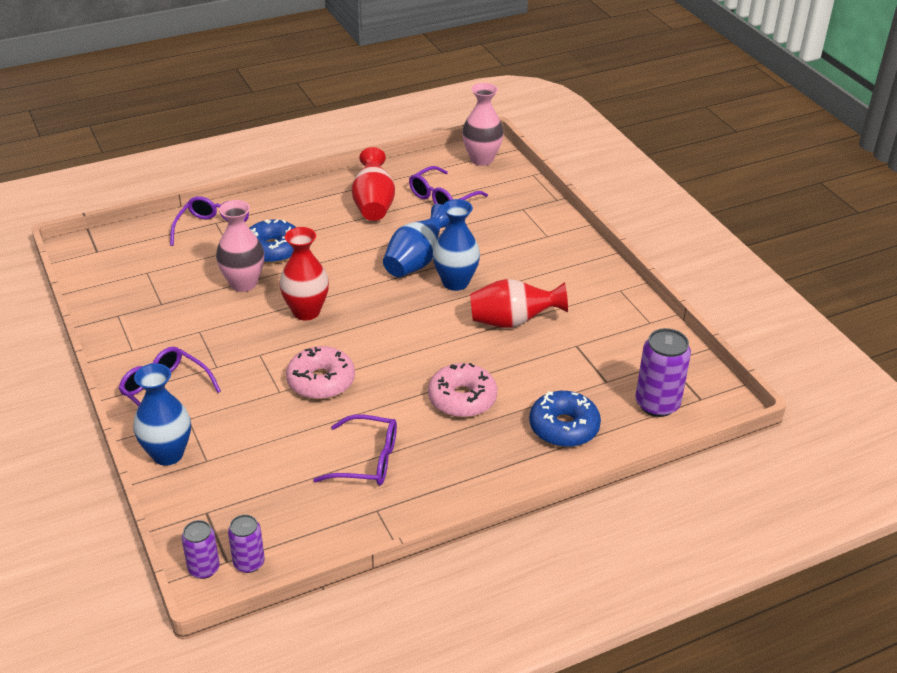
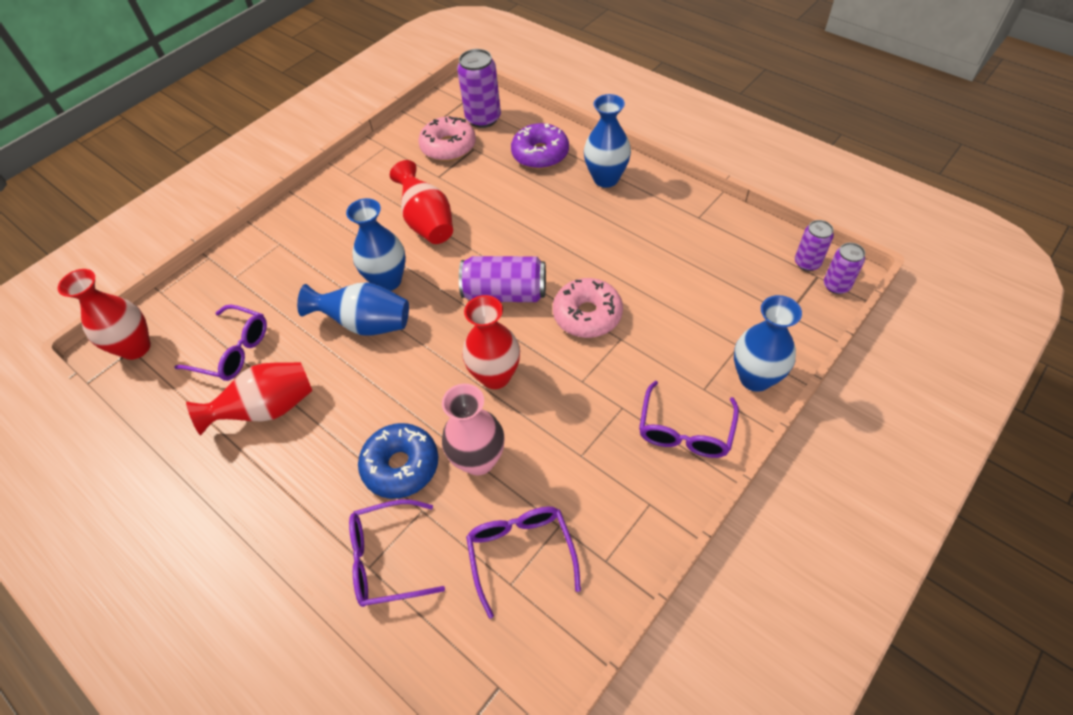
camera: 110 degrees left, 15 degrees up
purple glasses [313,414,397,486] -> purple glasses moved to [466,507,581,619]
pink donut [428,363,497,418] -> pink donut moved to [418,116,476,161]
pink vase [462,83,504,166] -> red vase [58,269,151,360]
blue donut [529,391,601,447] -> purple donut [511,123,569,169]
none -> purple can [459,256,546,302]
none -> blue vase [584,94,631,188]

